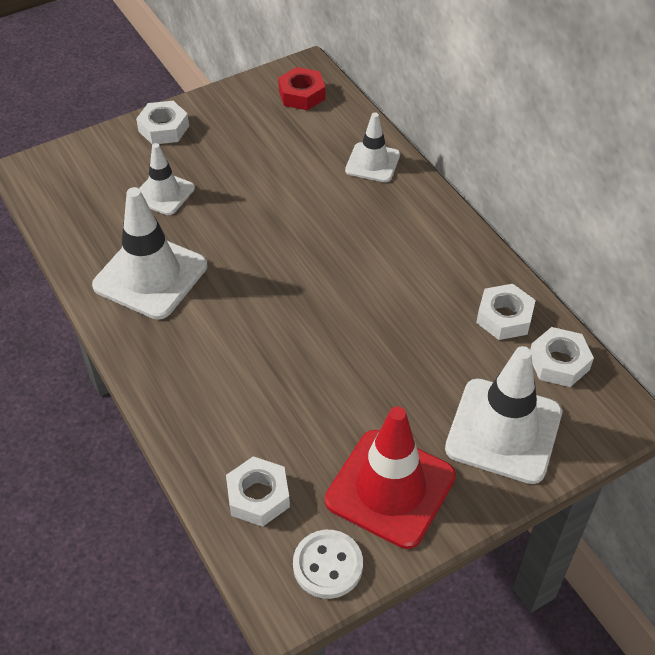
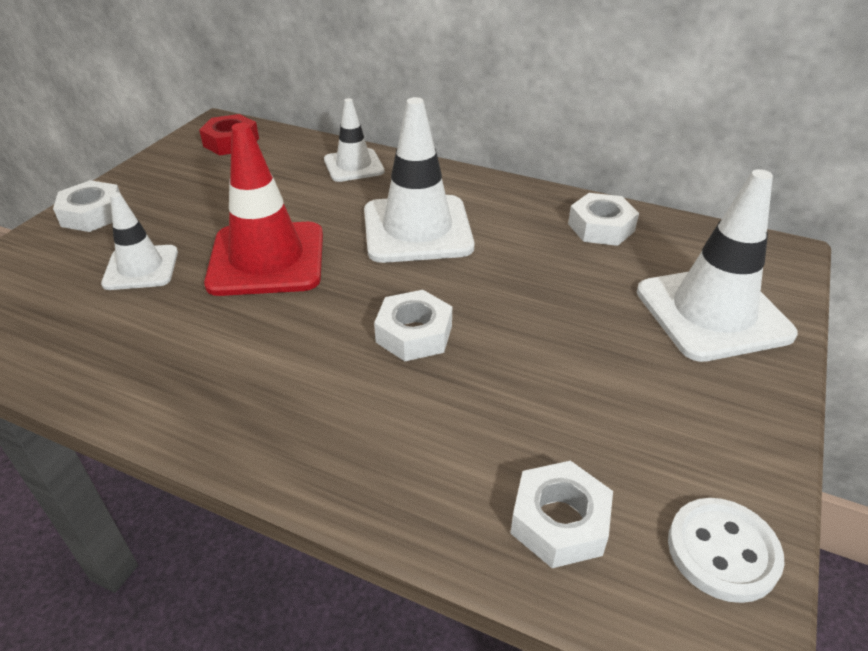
camera: 35 degrees left, 10 degrees down
white traffic cone [92,187,207,320] -> white traffic cone moved to [364,97,475,263]
red traffic cone [325,406,456,549] -> red traffic cone moved to [204,123,323,296]
white nut [530,327,594,387] -> white nut moved to [374,290,452,361]

